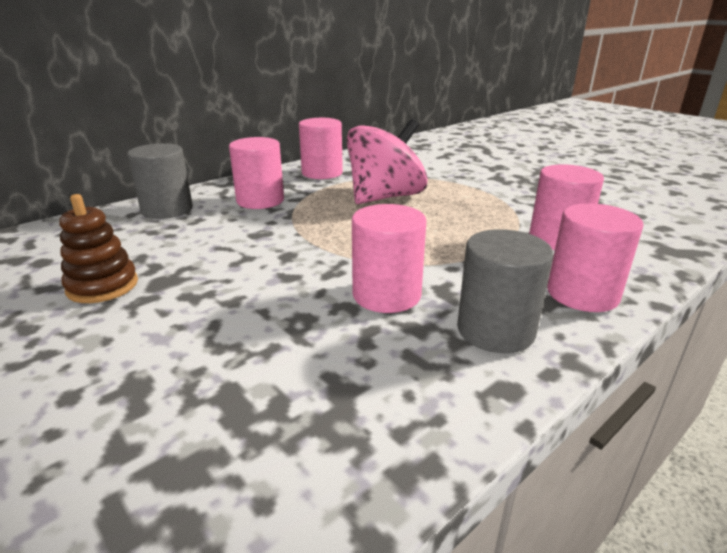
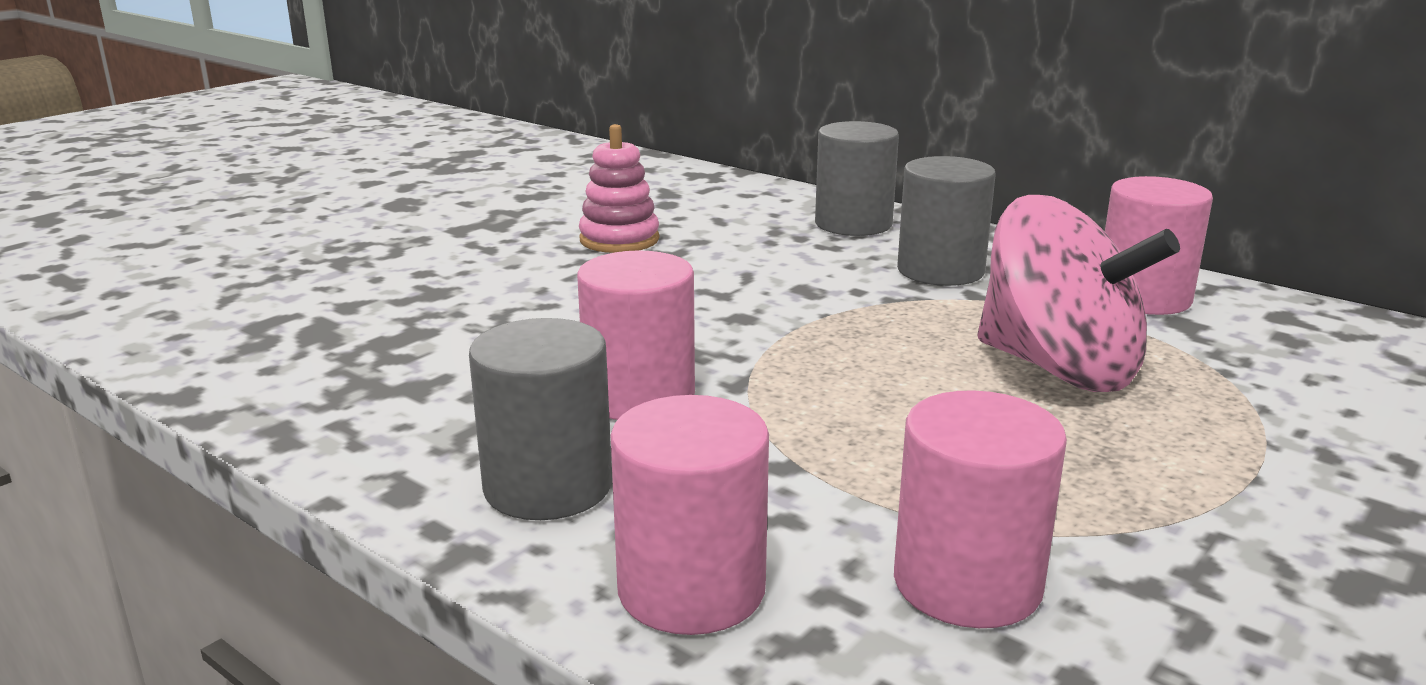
camera: 80 degrees right, 5 degrees down
brown stacking toy [59,194,138,303] -> pink stacking toy [579,124,659,253]
pink cylinder [229,137,284,209] -> grey cylinder [897,156,996,286]

